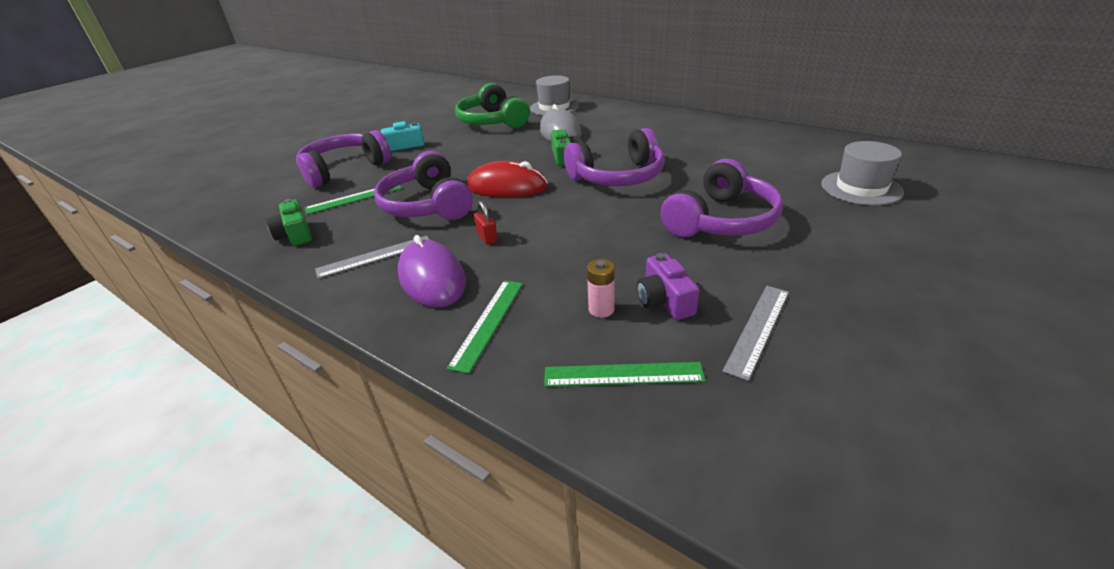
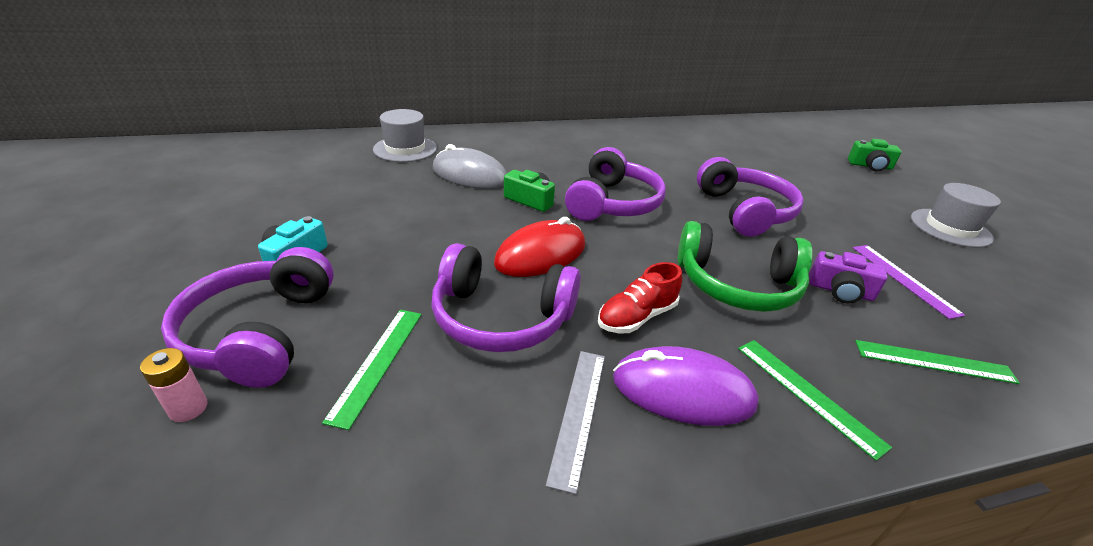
camera: 55 degrees left, 0 degrees up
green camera [266,199,312,246] -> green camera moved to [848,139,902,171]
green headphones [455,83,530,128] -> green headphones moved to [678,221,812,312]
red padlock [474,201,498,245] -> red shoe [598,262,682,333]
green ruler [544,362,705,387] -> green ruler turned 60 degrees clockwise [855,340,1020,384]
pink battery [587,259,615,318] -> pink battery moved to [140,348,208,422]
grey ruler [723,286,789,381] -> purple ruler [853,245,965,319]
grey hat [821,141,904,206] -> grey hat moved to [911,183,1001,248]

